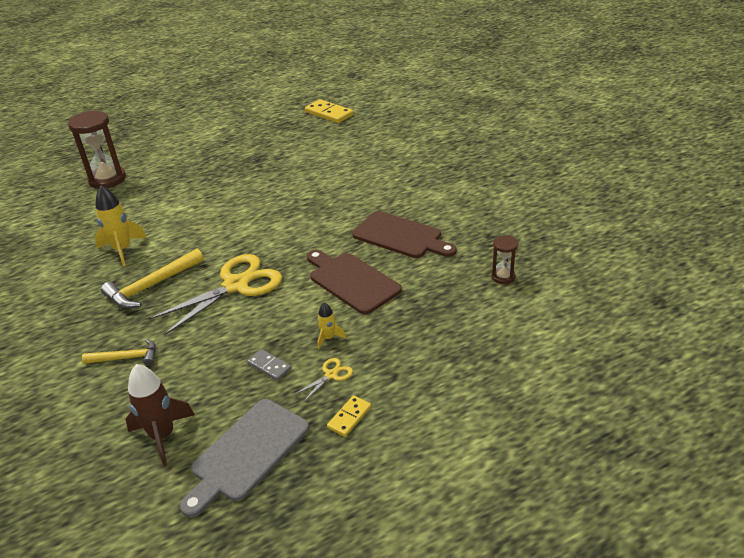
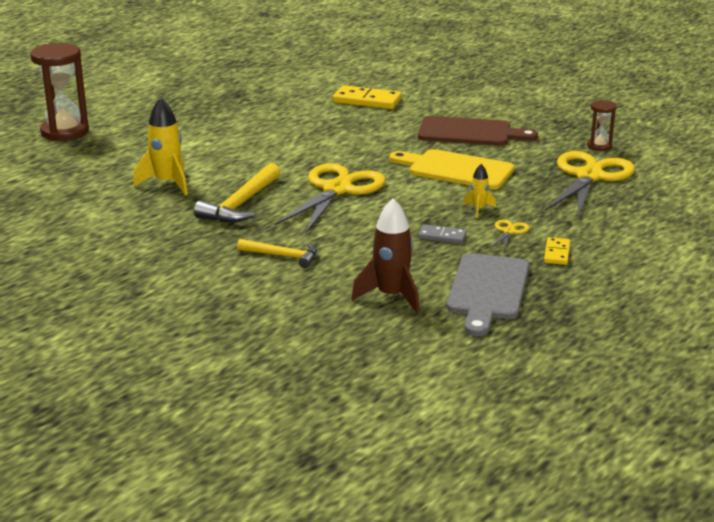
camera: 25 degrees left, 10 degrees down
yellow hammer [82,339,156,366] -> yellow hammer turned 45 degrees clockwise [237,239,317,268]
yellow domino [305,99,353,123] -> yellow domino moved to [333,85,402,109]
brown cutting board [307,250,402,314] -> yellow cutting board [389,149,514,190]
none -> yellow scissors [545,151,635,218]

